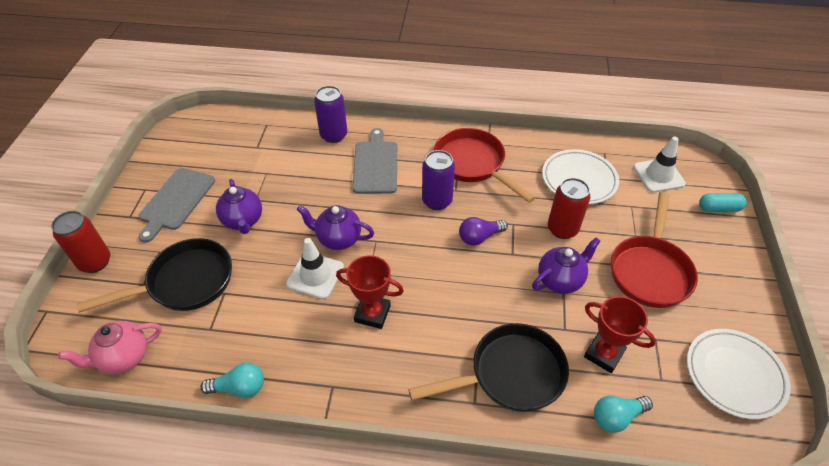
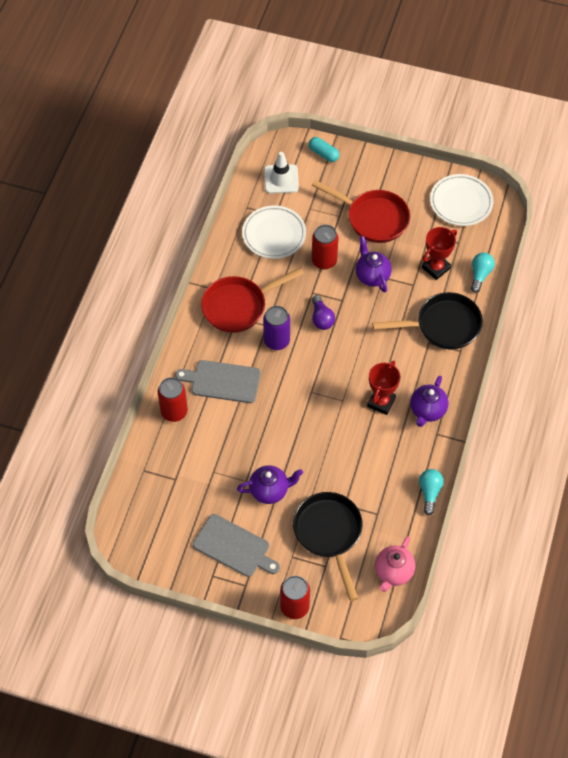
camera: 80 degrees left, 10 degrees up
pink teapot [58,321,162,374] -> pink teapot turned 45 degrees clockwise [375,536,416,592]
white traffic cone [286,238,344,299] -> none
purple teapot [297,205,374,250] -> purple teapot moved to [410,376,448,427]
purple can [314,86,347,143] -> red can [158,377,188,422]
black pan [408,323,569,412] -> black pan turned 90 degrees clockwise [372,292,483,349]
turquoise light bulb [594,396,653,433] -> turquoise light bulb turned 150 degrees counterclockwise [471,252,495,293]
turquoise capsule [699,193,747,212] -> turquoise capsule turned 60 degrees counterclockwise [309,137,339,162]

